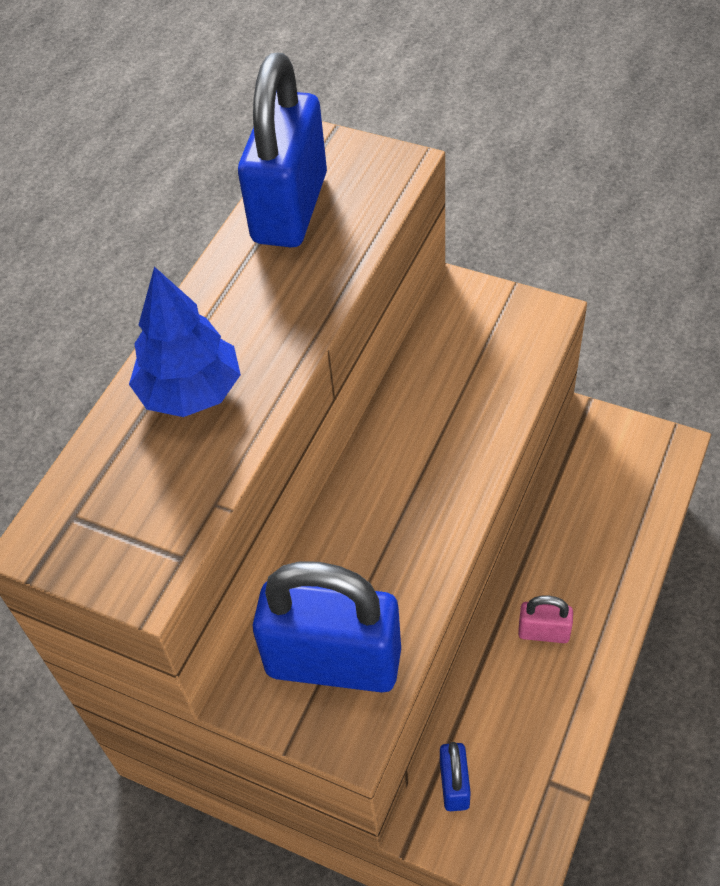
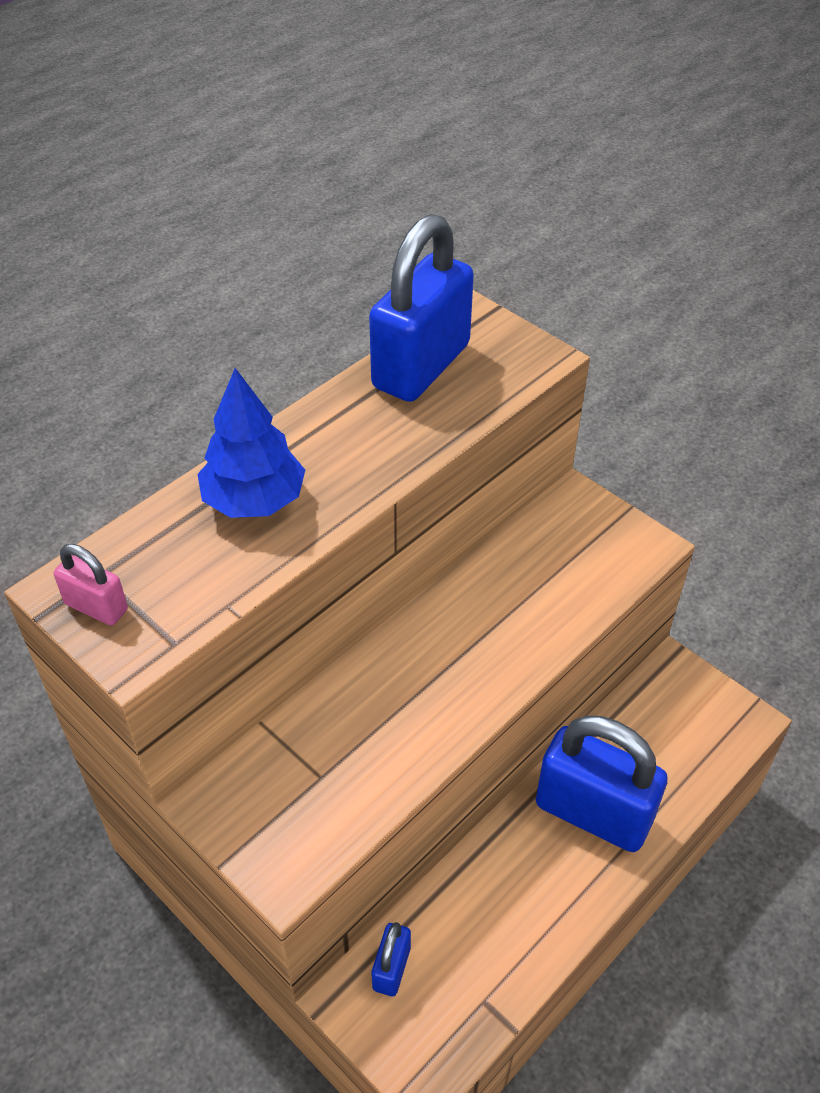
camera: 15 degrees right, 5 degrees down
blue padlock [253,561,401,693] -> blue padlock moved to [536,715,668,852]
pink padlock [518,596,573,643] -> pink padlock moved to [54,544,128,625]

